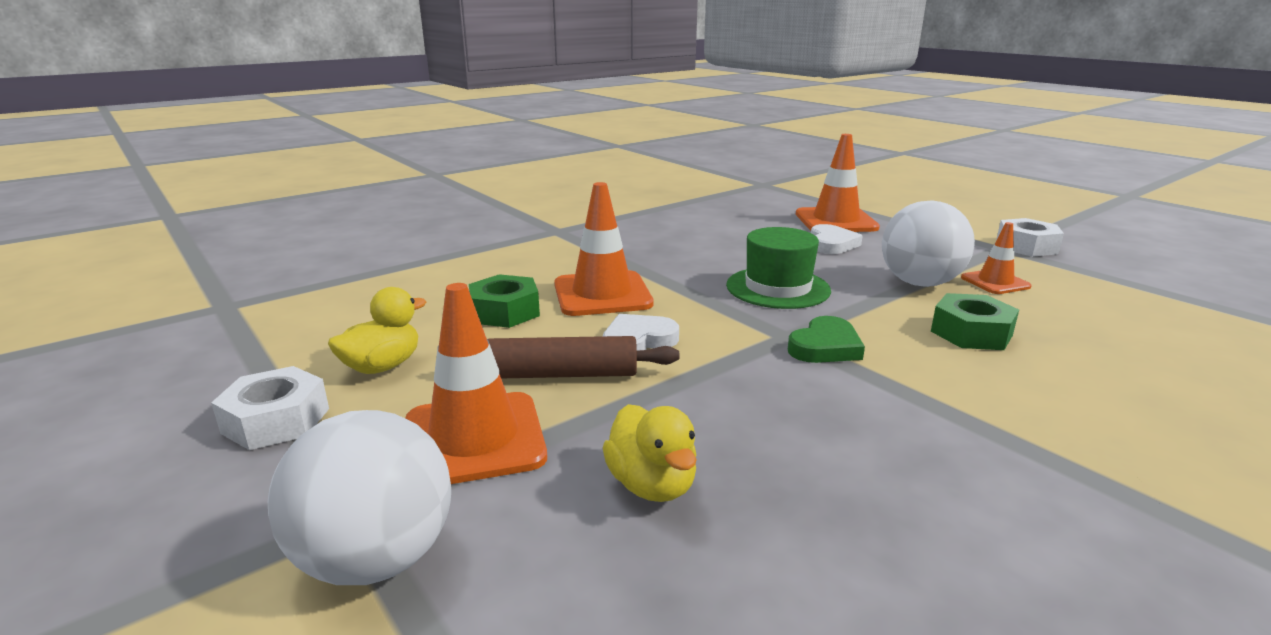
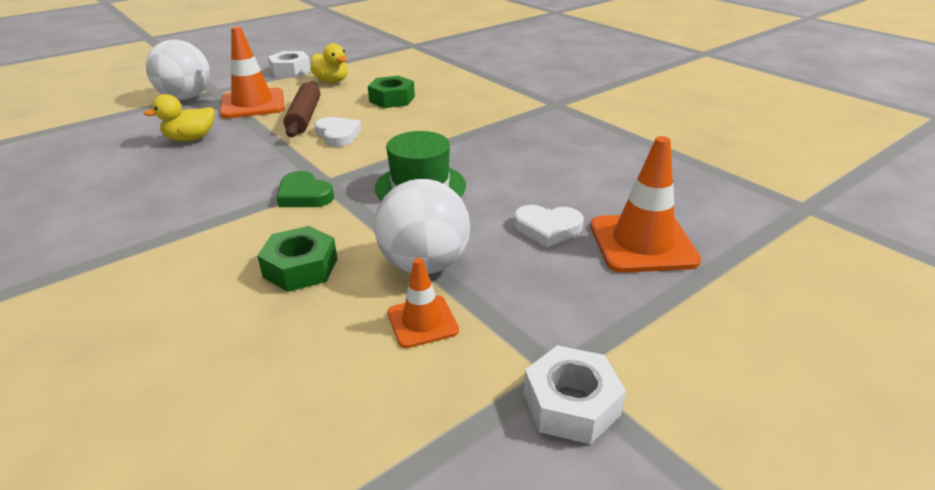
camera: 90 degrees right, 10 degrees up
orange traffic cone [554,182,654,316] -> none

